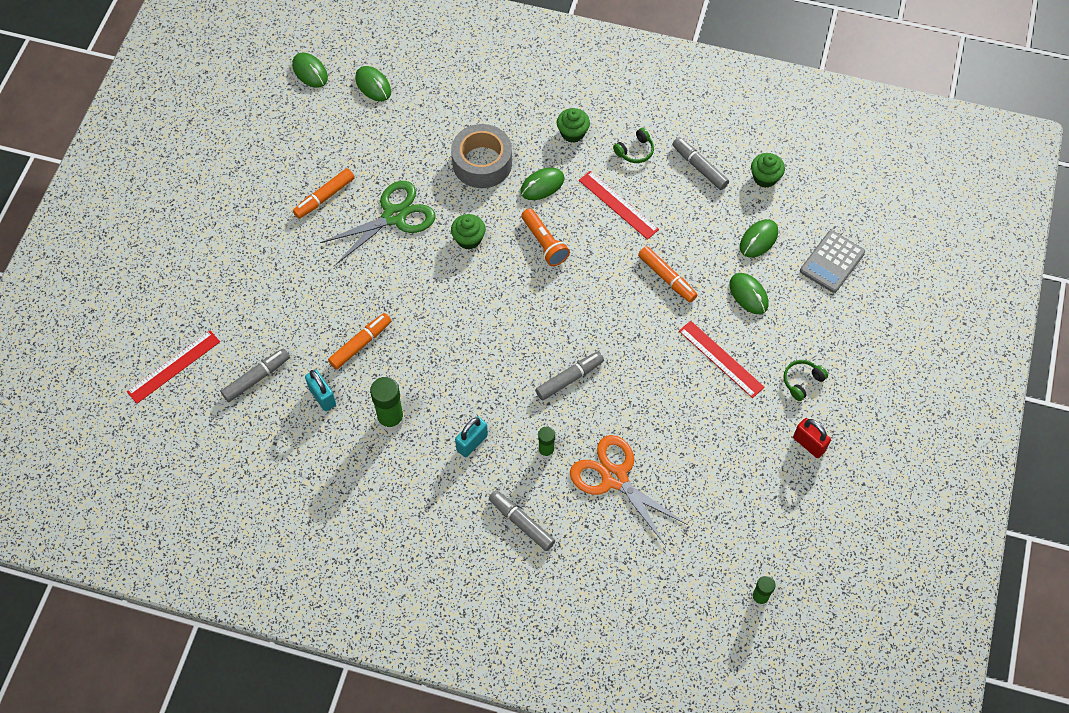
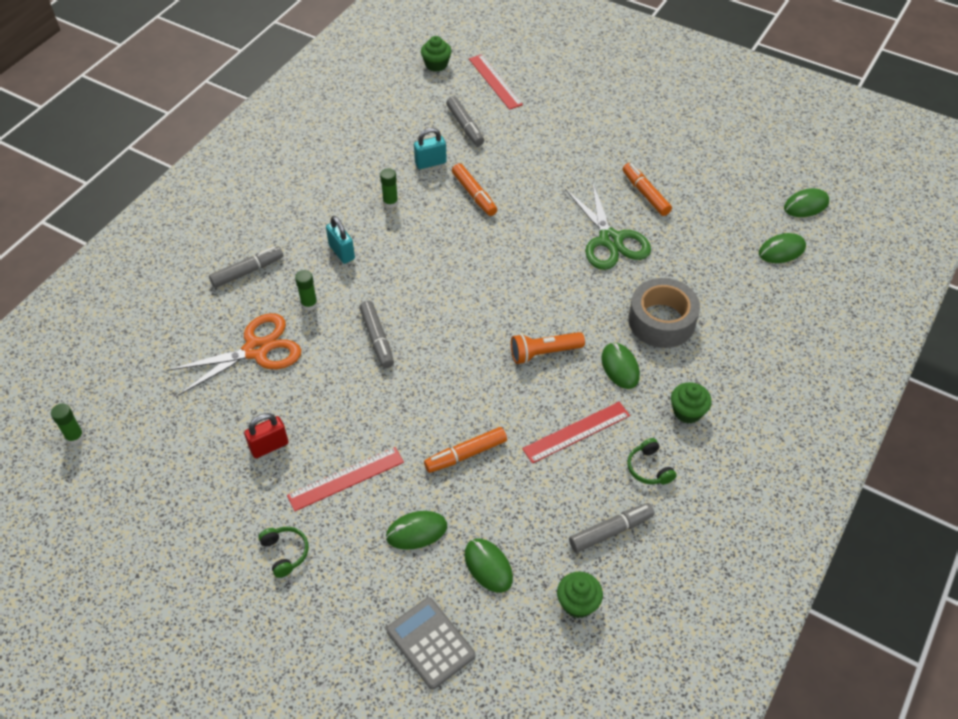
camera: 105 degrees right, 10 degrees down
green glue stick [370,377,404,431] -> green glue stick [380,168,398,208], size x0.60
green cupcake [451,214,486,249] -> green cupcake moved to [421,36,452,72]
red padlock [793,418,831,458] -> red padlock moved to [244,413,288,458]

